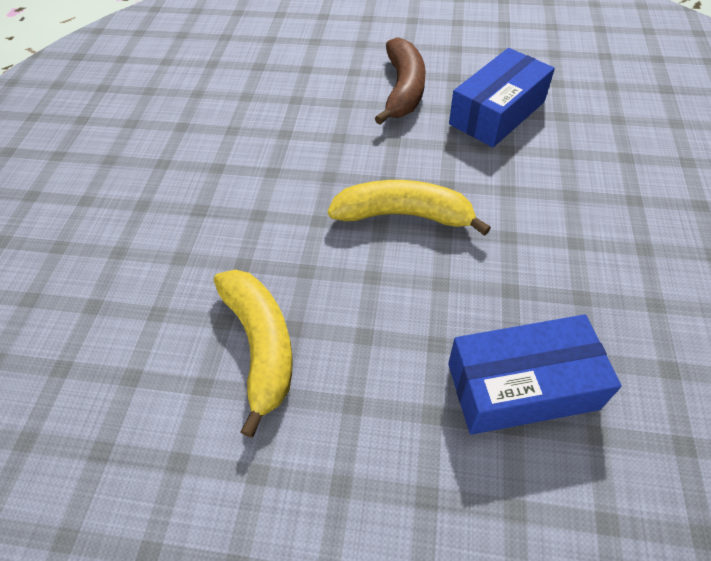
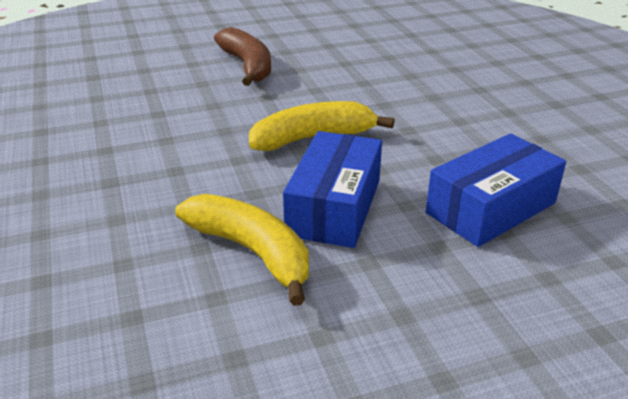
camera: 30 degrees left, 20 degrees down
blue box [449,48,555,147] -> blue box moved to [283,131,382,248]

